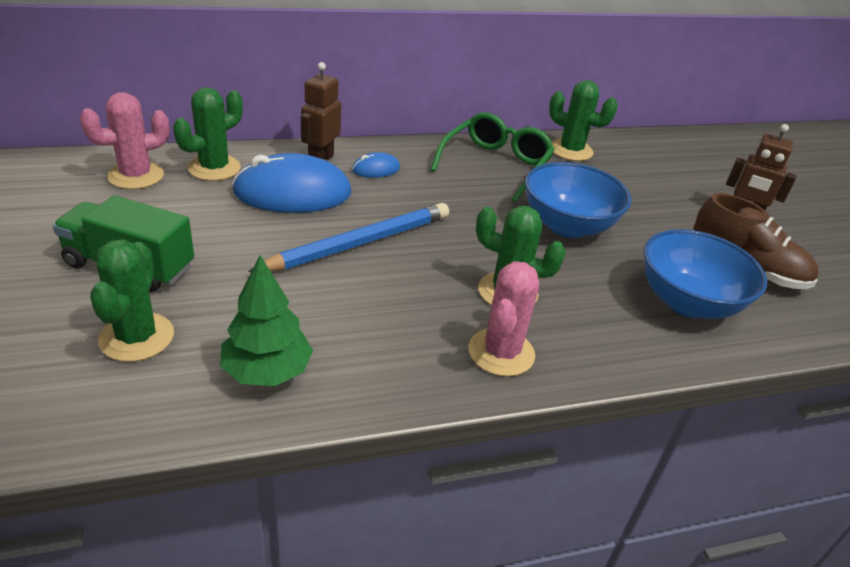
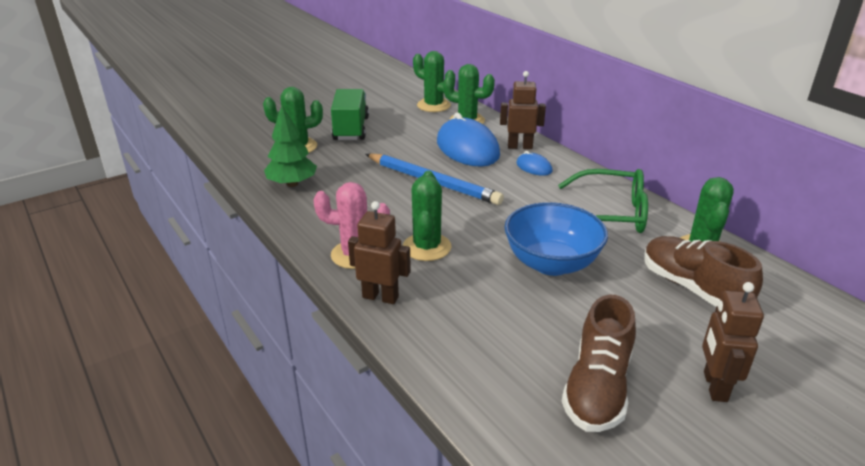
camera: 75 degrees right, 5 degrees down
pink cactus [80,92,170,189] -> green cactus [413,51,455,112]
blue bowl [644,229,767,319] -> none
none -> brown robot [348,201,411,304]
none -> brown shoe [644,236,763,307]

